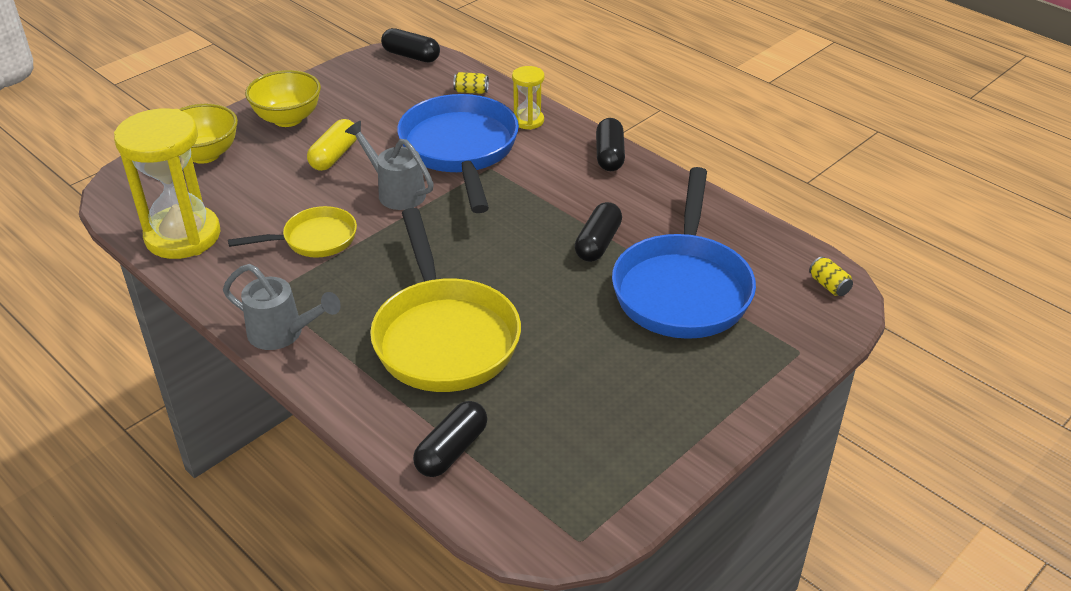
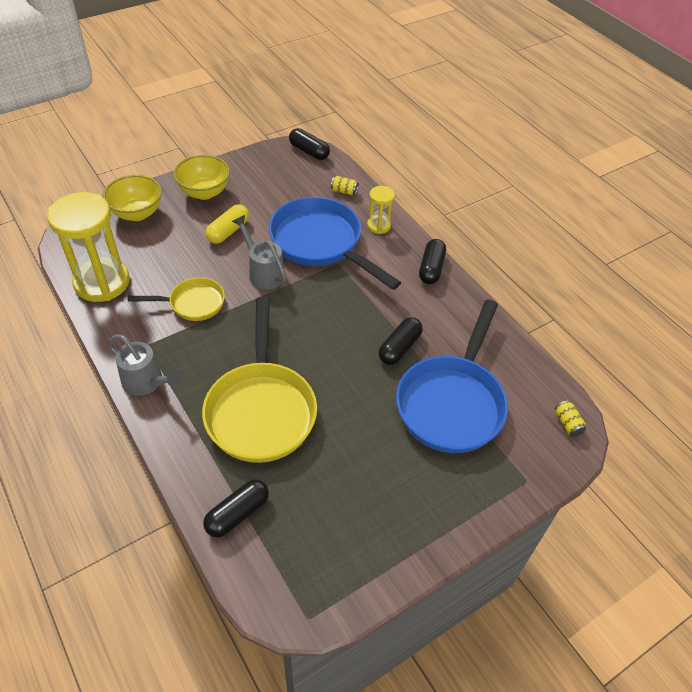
camera: 10 degrees right, 10 degrees up
blue pan [397,94,519,213] -> blue pan turned 45 degrees counterclockwise [269,197,401,290]

